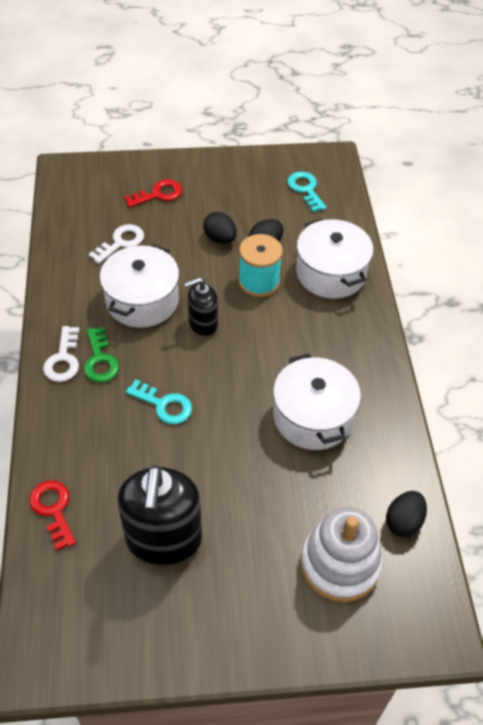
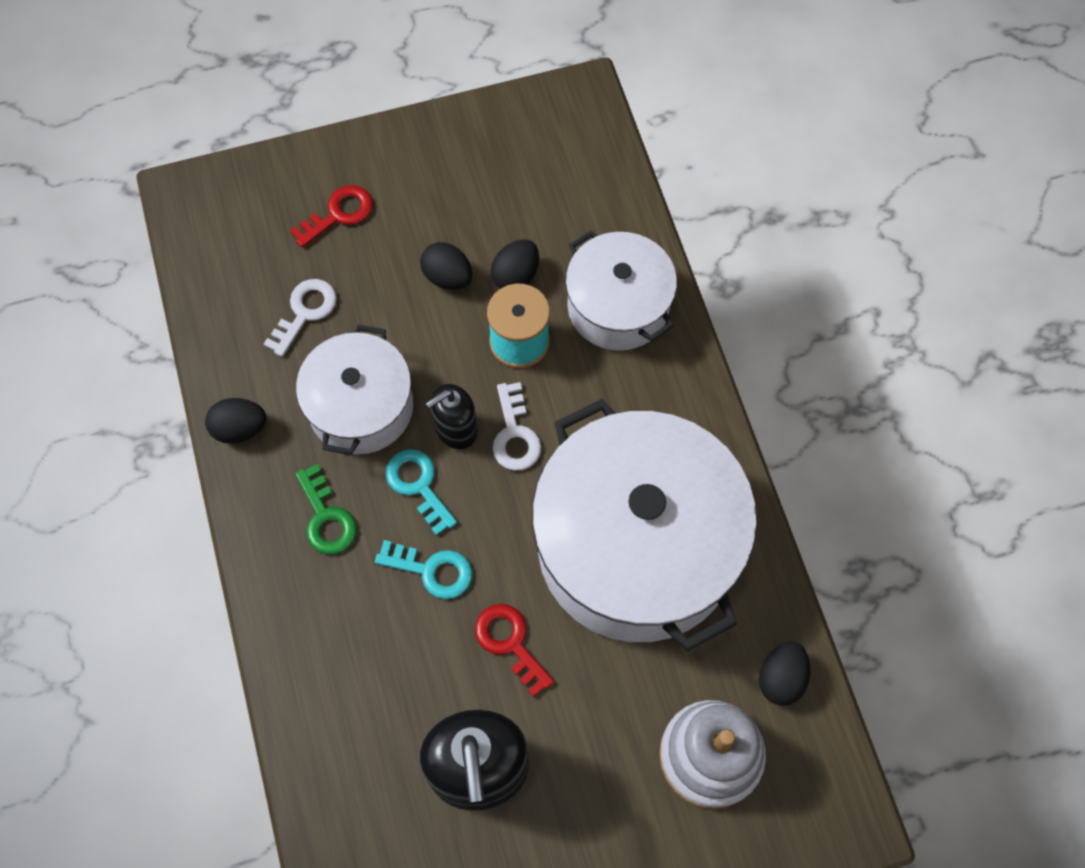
camera: 10 degrees left, 15 degrees up
red key [30,481,76,551] -> red key moved to [475,604,554,697]
white key [43,326,79,382] -> white key moved to [493,382,542,471]
white pot [273,354,361,450] -> white pot [532,399,757,651], size x1.80
turquoise key [287,172,327,212] -> turquoise key moved to [386,449,457,536]
none -> black egg [205,398,267,444]

